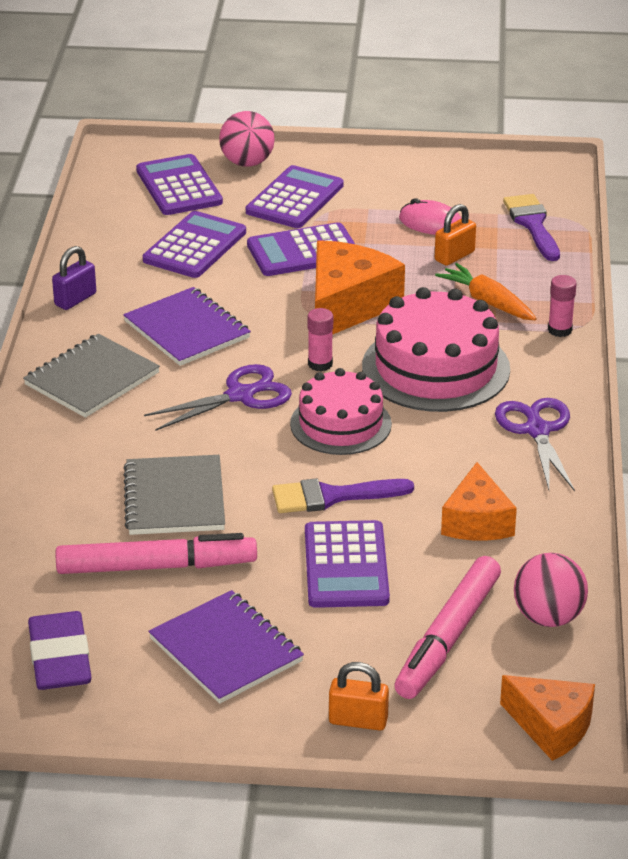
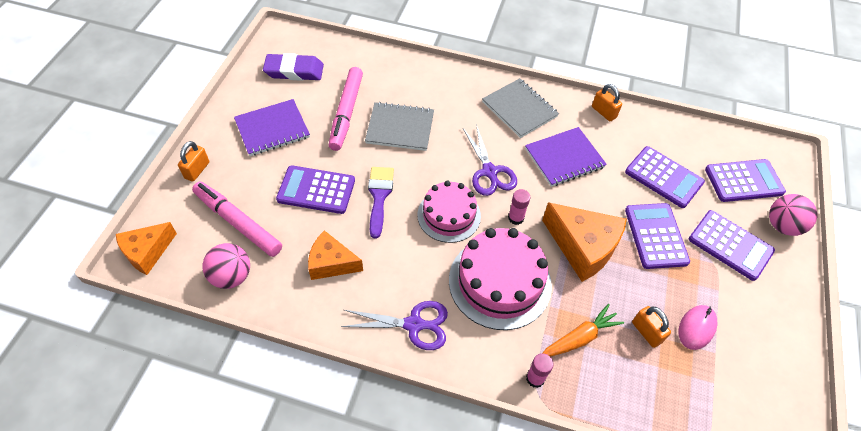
camera: 100 degrees right, 20 degrees up
purple padlock [52,246,96,310] -> orange padlock [592,84,622,121]
purple brush [503,194,560,261] -> none

